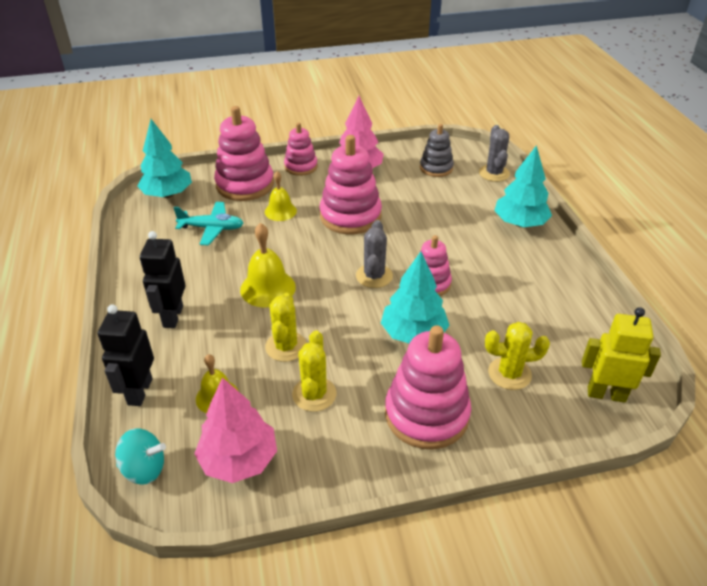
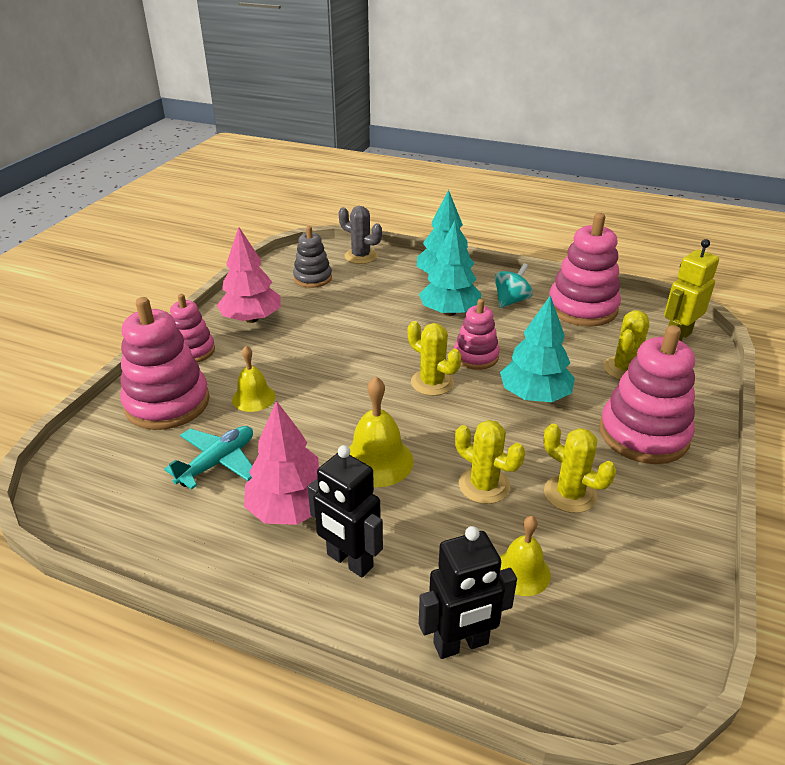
camera: 55 degrees left, 5 degrees down
black robot [98,304,154,406] -> black robot turned 60 degrees counterclockwise [419,526,517,659]
turquoise spinning top [115,428,166,485] -> turquoise spinning top moved to [495,263,533,308]
turquoise tree [137,119,192,198] -> turquoise tree moved to [419,221,481,316]
pink tree [194,377,277,483] -> pink tree moved to [244,401,319,525]
pink stacking toy [320,135,382,235] -> pink stacking toy moved to [549,213,621,326]
grey cactus [356,220,393,288] -> yellow cactus [408,321,461,396]

